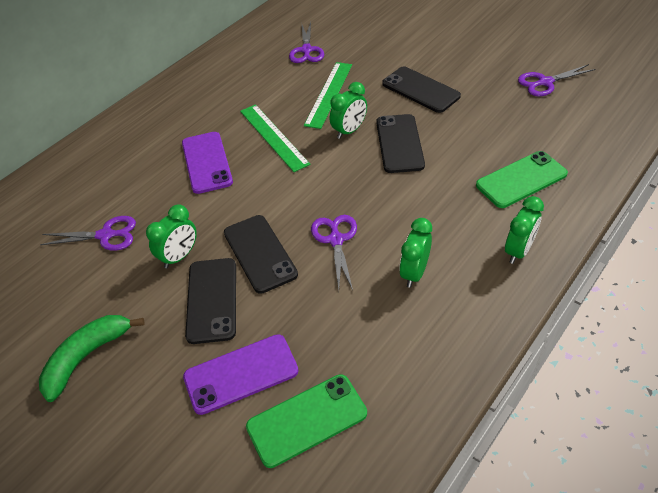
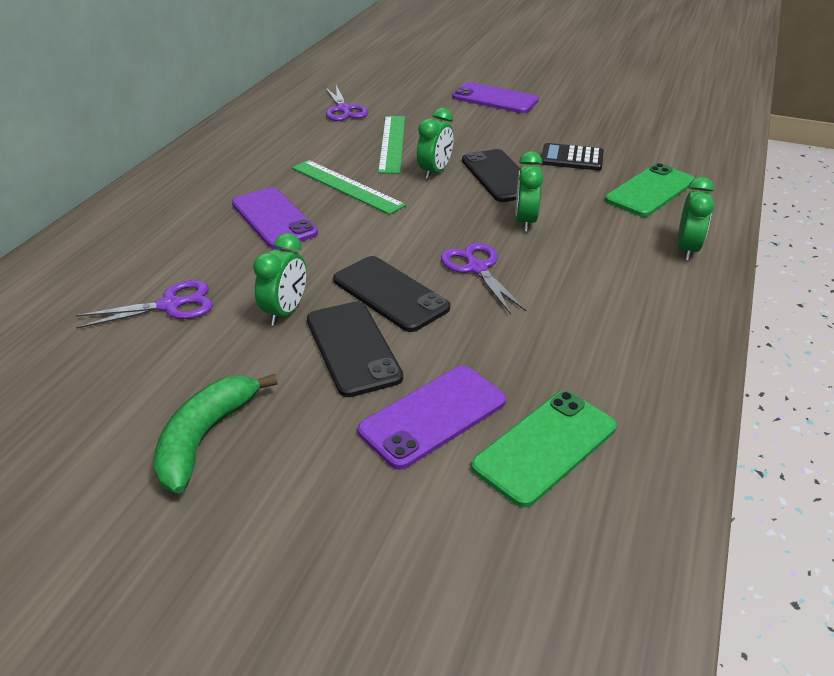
camera: 20 degrees left, 10 degrees down
black phone [382,67,461,113] -> none
green clock [399,218,432,288] -> green clock moved to [516,151,543,232]
purple scissors [518,64,596,96] -> none
none -> purple phone [452,82,539,113]
none -> black calculator [541,143,604,171]

